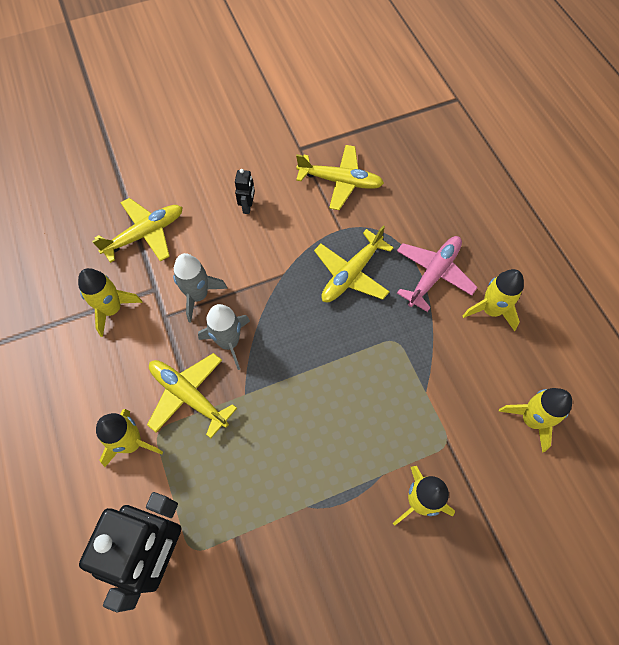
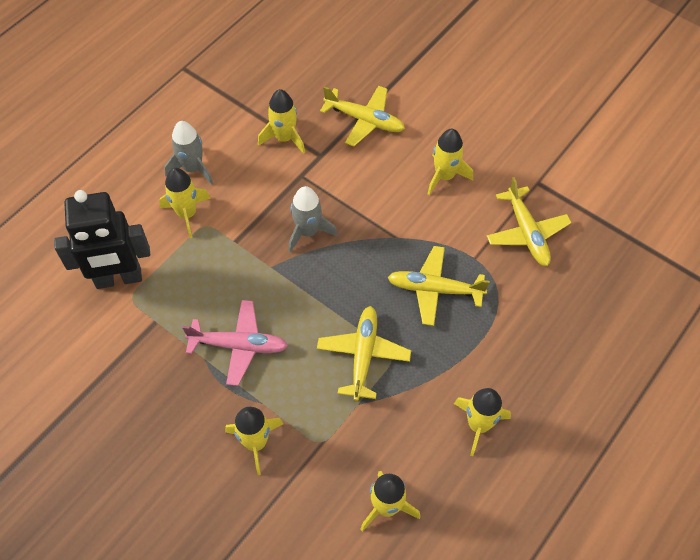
camera: 60 degrees right, 5 degrees down
yellow plane [147,353,237,438] -> yellow plane moved to [317,306,411,401]
grey rocket [173,253,228,323] -> grey rocket moved to [164,121,213,185]
black robot [235,169,255,214] -> yellow rocket [428,129,473,195]
pink plane [397,236,478,312] -> pink plane moved to [182,300,288,386]

